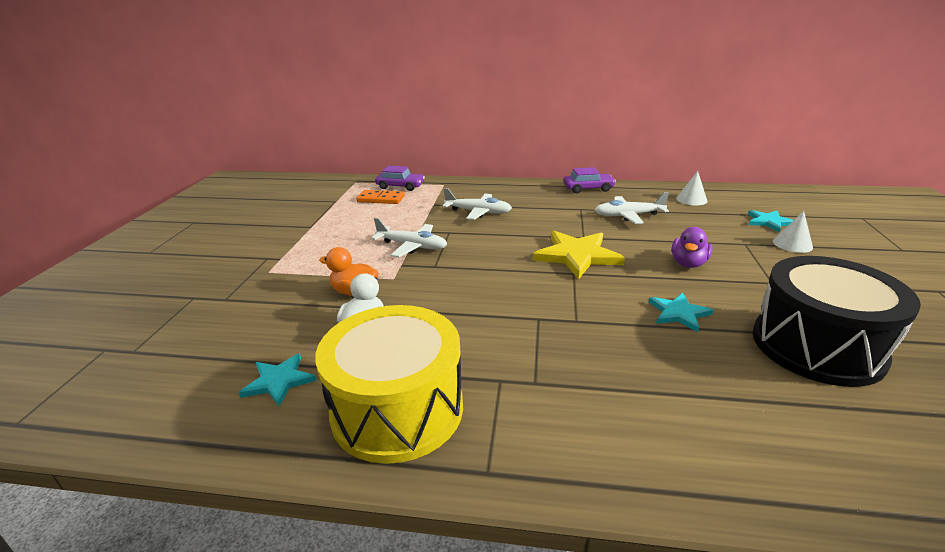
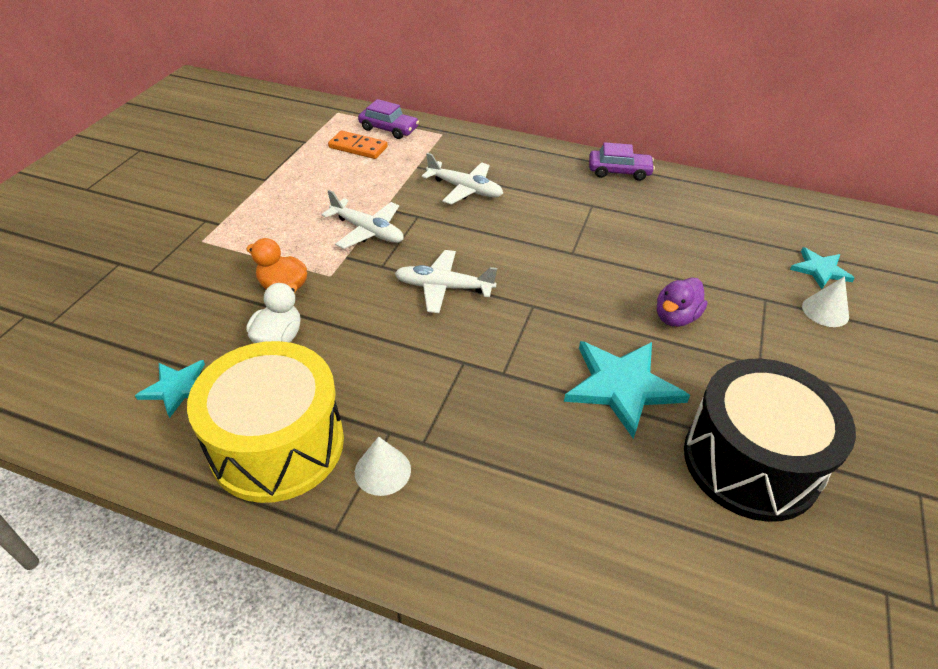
camera: 10 degrees right, 15 degrees up
yellow star [533,231,625,279] -> none
white plane [595,192,669,224] -> white plane moved to [395,250,497,313]
turquoise star [649,293,714,332] -> turquoise star [564,341,690,439], size x1.73
white cone [676,171,707,205] -> white cone moved to [355,437,411,496]

